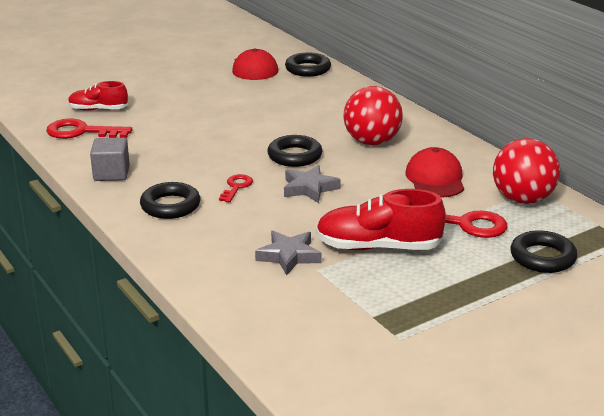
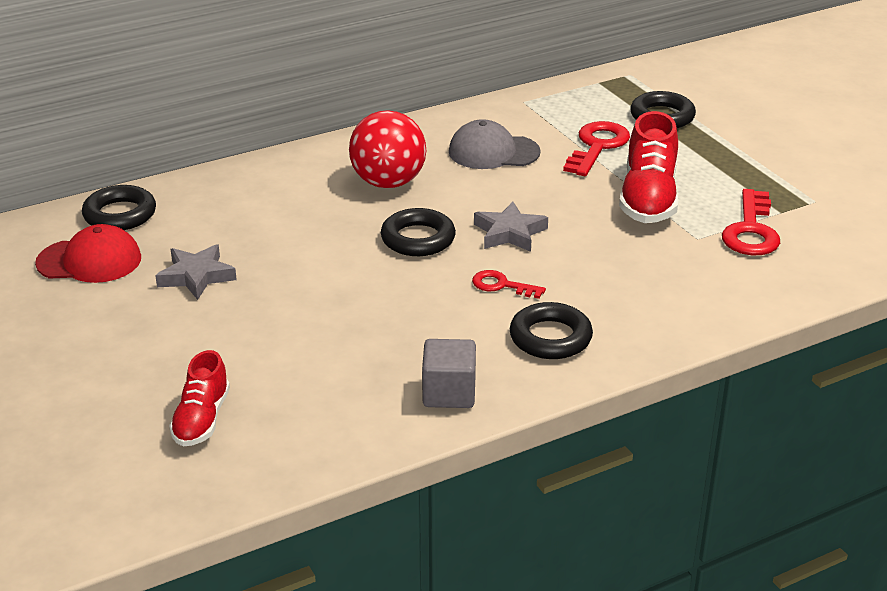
camera: 85 degrees left, 5 degrees up
red key [46,118,132,139] -> red key moved to [722,189,780,255]
grey star [255,231,322,275] -> grey star moved to [155,244,237,300]
red cap [406,147,464,198] -> grey cap [449,119,541,169]
red ball [493,138,560,204] -> none

